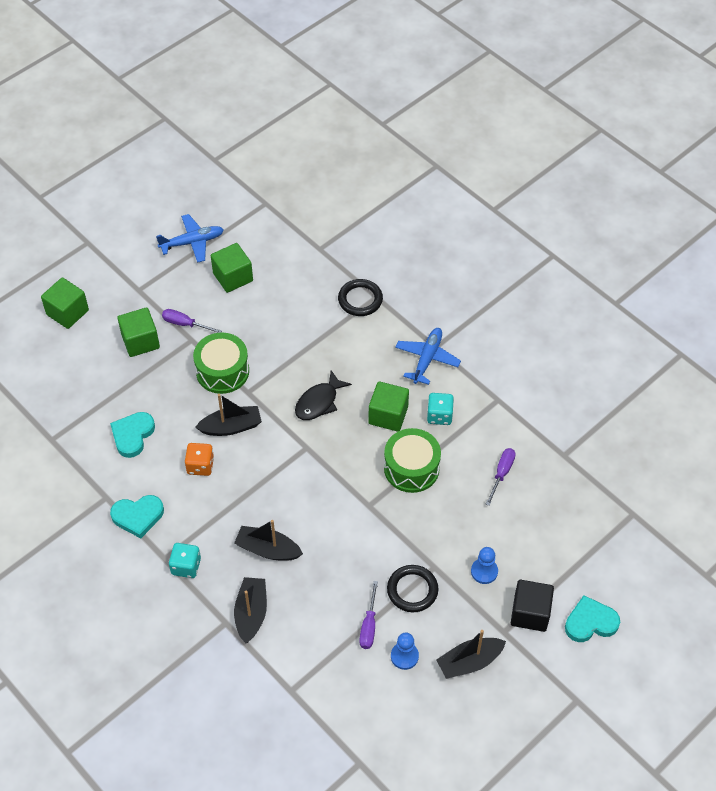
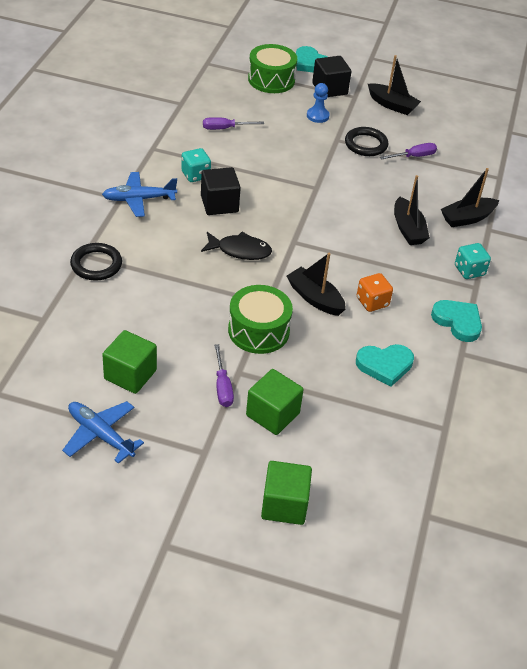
camera: 125 degrees left, 10 degrees down
green cube [369,381,409,432] -> black cube [201,167,241,215]
green drum [384,428,441,493] -> green drum moved to [248,44,297,93]
blue pawn [391,633,419,670] -> none

